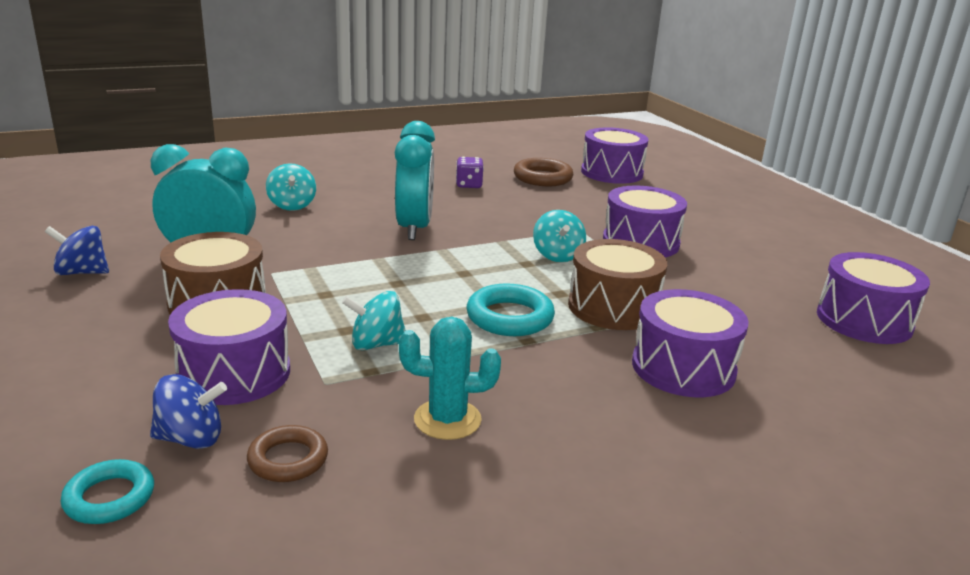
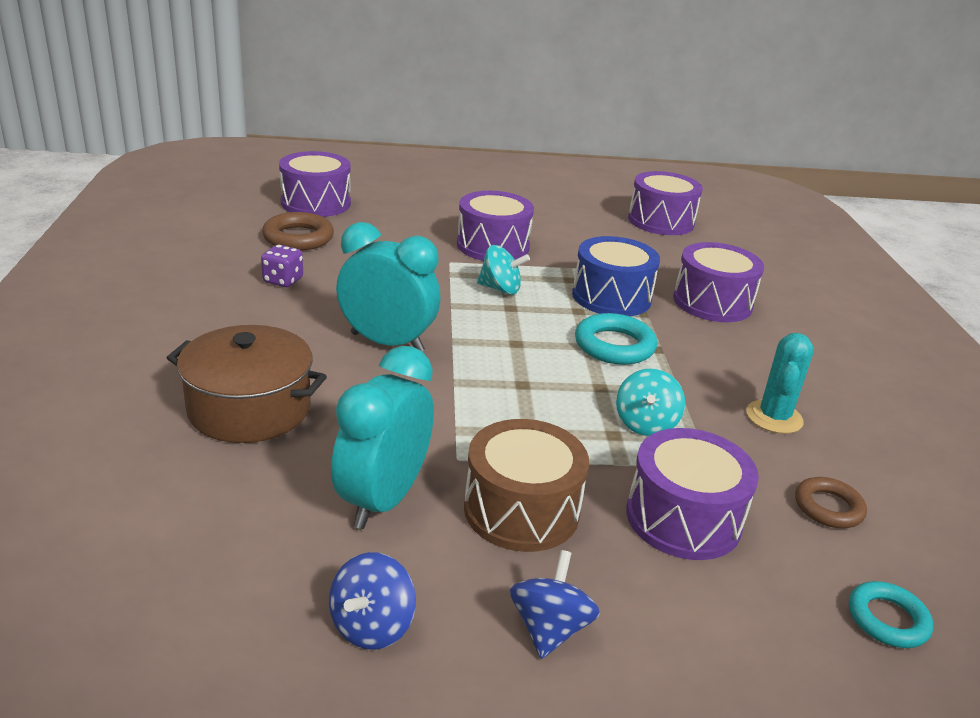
camera: 70 degrees left, 5 degrees up
blue spinning top [150,374,227,449] -> blue spinning top moved to [510,550,600,659]
turquoise spinning top [266,163,316,211] -> brown pot [167,325,327,443]
brown drum [568,239,667,330] -> blue drum [572,236,660,316]

